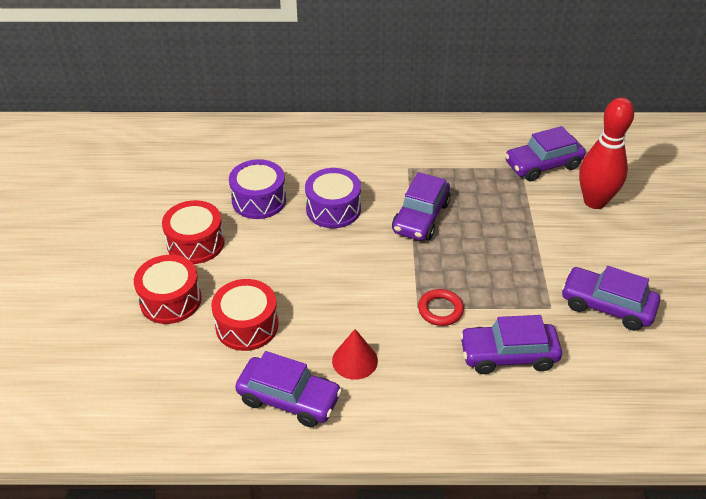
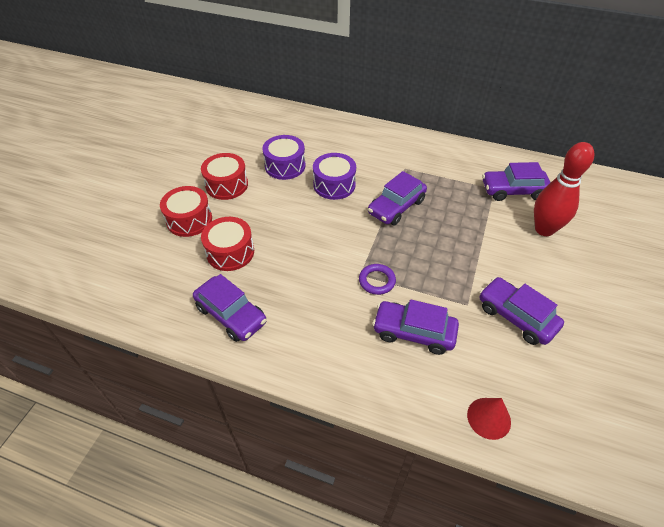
camera: 20 degrees right, 5 degrees up
red cone [332,329,378,380] -> red cone moved to [467,398,511,440]
red ring [418,289,464,326] -> purple ring [359,264,396,295]

